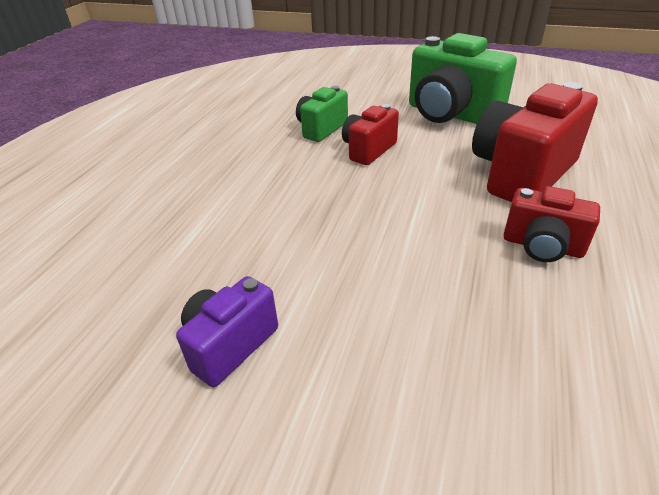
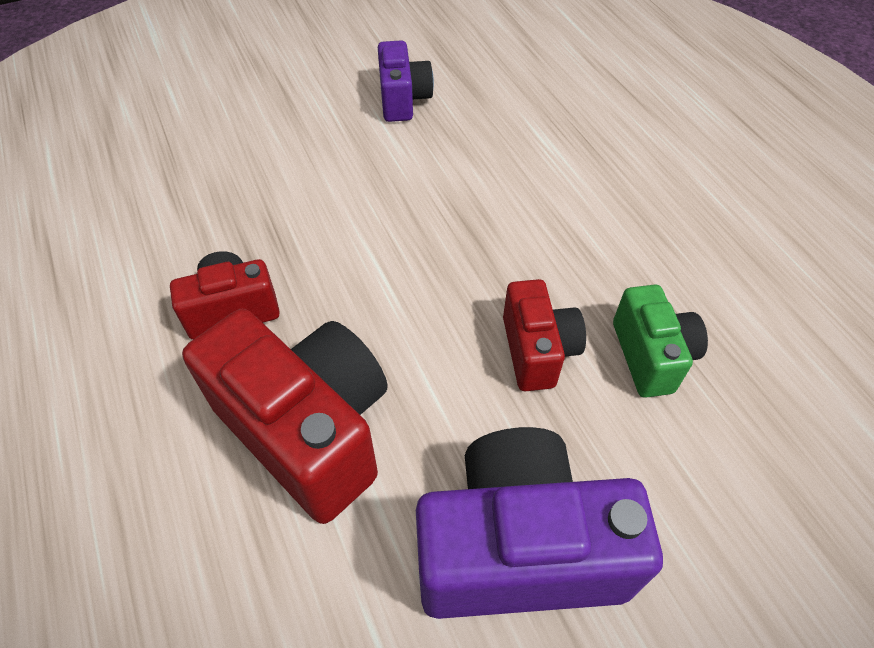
camera: 135 degrees right, 15 degrees up
green camera [409,33,517,124] -> purple camera [416,427,663,619]
red camera [472,82,598,202] -> red camera turned 45 degrees counterclockwise [182,309,388,524]

